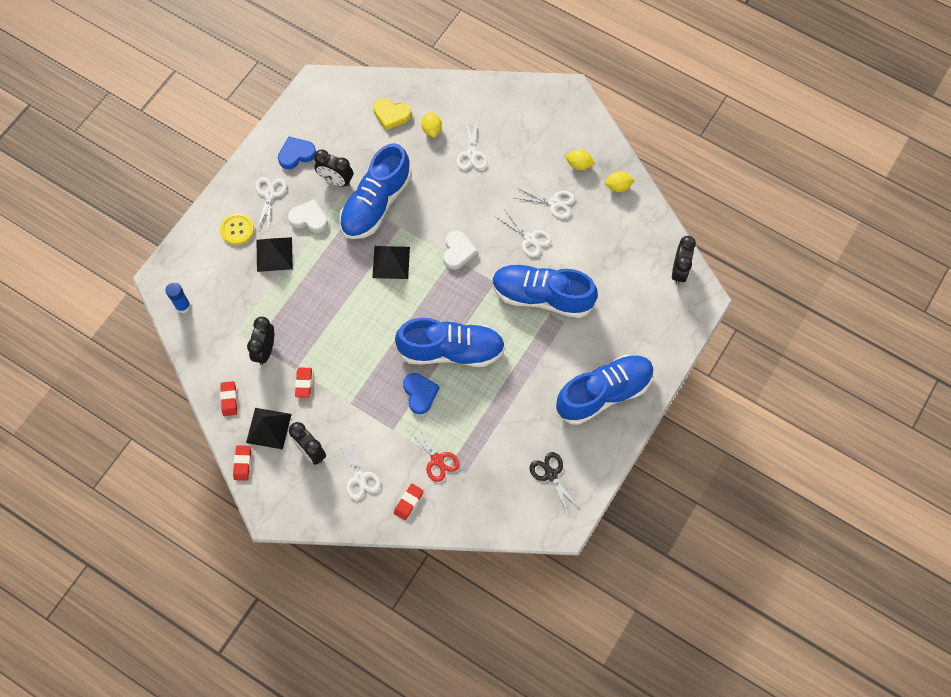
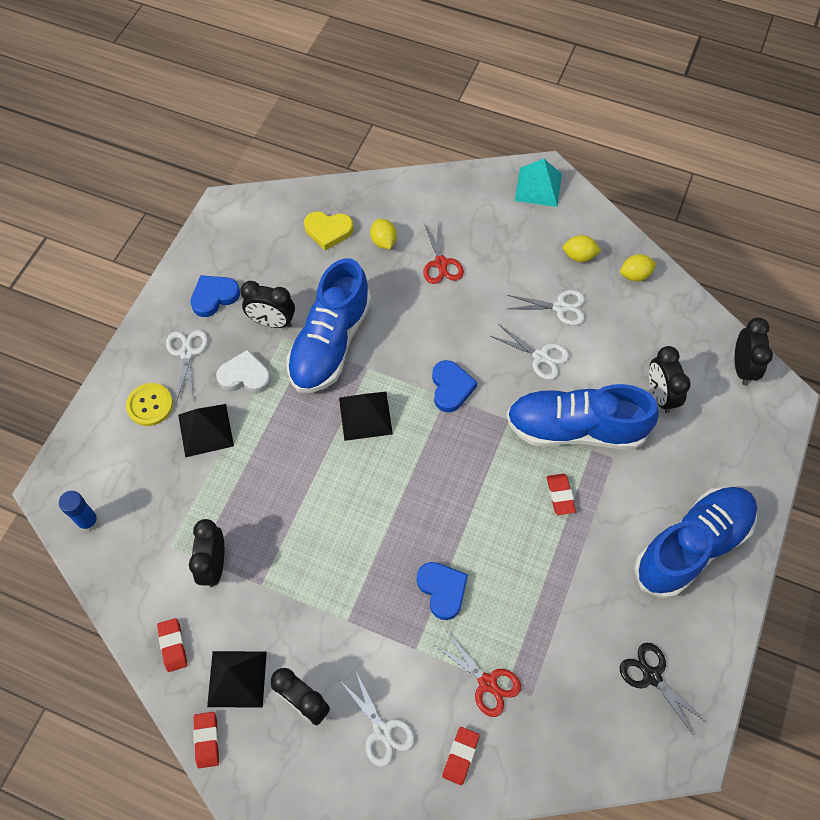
camera: 10 degrees left, 5 degrees down
red eraser [295,368,312,398] -> red eraser moved to [547,474,576,515]
blue shoe [395,318,505,367] -> none
white heart [443,230,477,270] -> blue heart [432,360,477,412]
white scissors [456,118,488,170] -> red scissors [423,220,464,284]
none -> turquoise pyramid [515,159,562,207]
none -> black clock [649,346,691,413]

